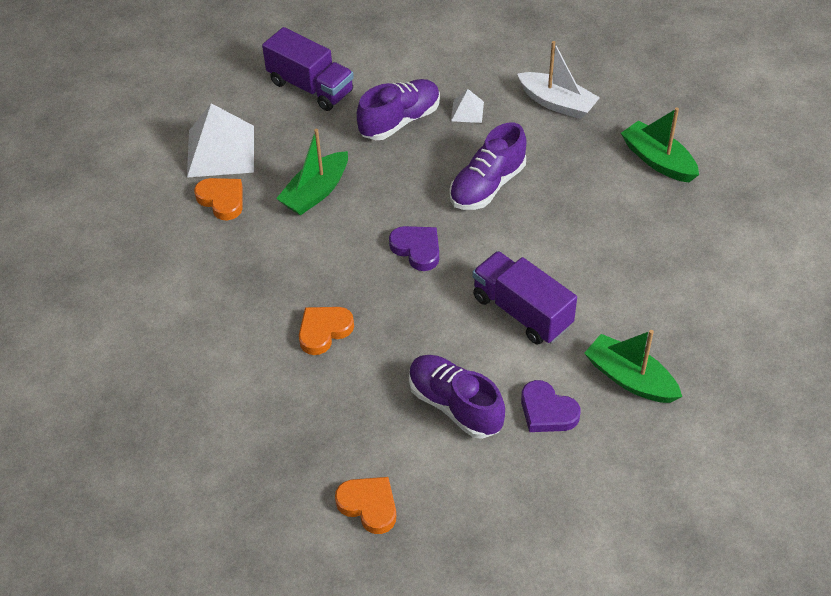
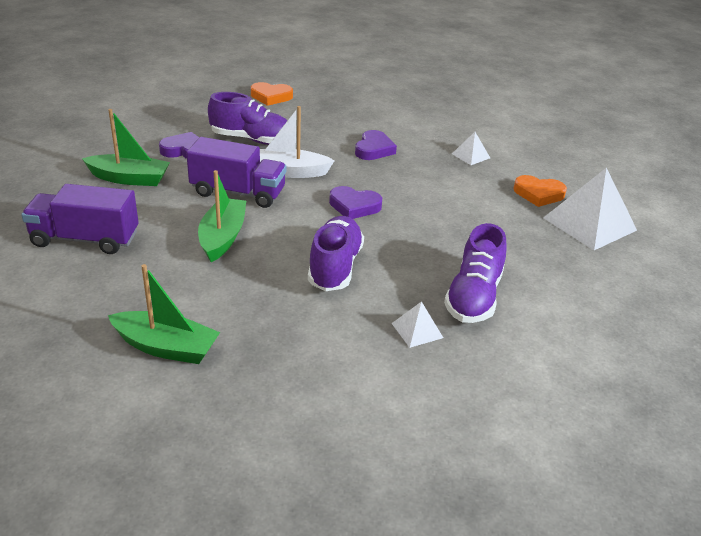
camera: 145 degrees right, 15 degrees down
purple truck [262,27,354,111] -> purple truck moved to [21,184,139,254]
green boat [276,129,348,215] -> green boat moved to [198,170,246,262]
orange heart [299,307,354,355] -> purple heart [355,130,397,160]
white boat [517,41,600,119] -> white boat moved to [260,106,335,178]
none -> white pyramid [452,132,490,165]

